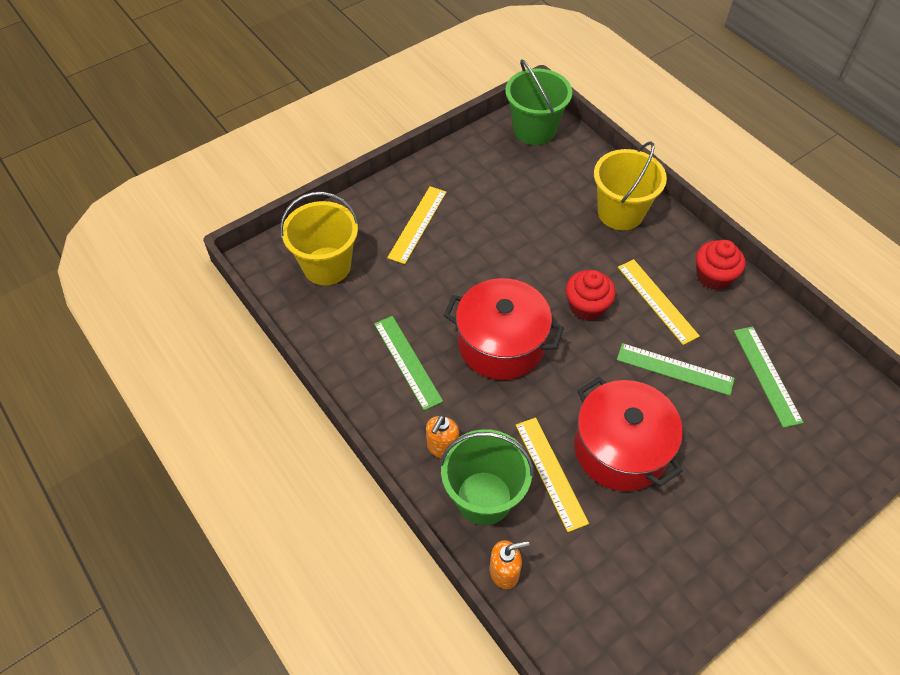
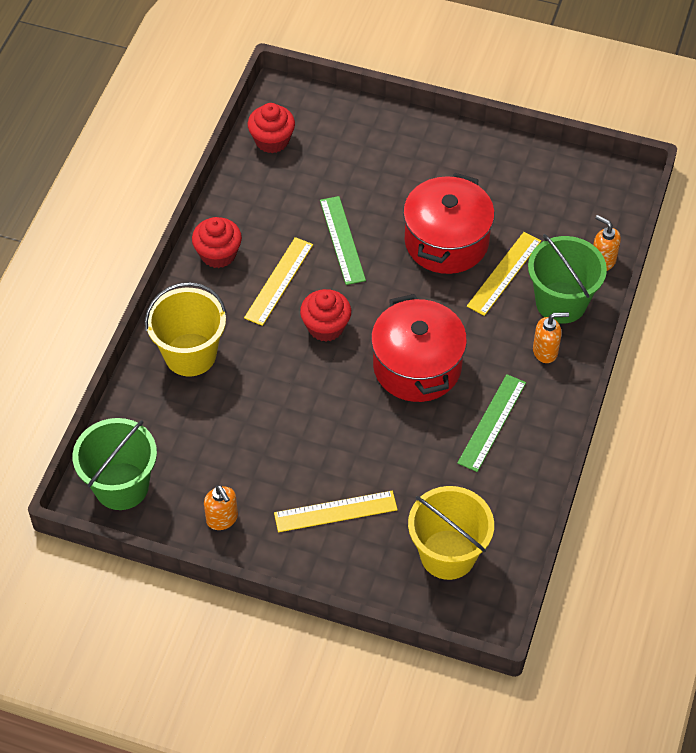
camera: 125 degrees left, 0 degrees up
green ruler [734,326,804,428] -> none
none -> orange soap dispenser [204,485,238,530]
none -> red cupcake [248,103,295,153]

